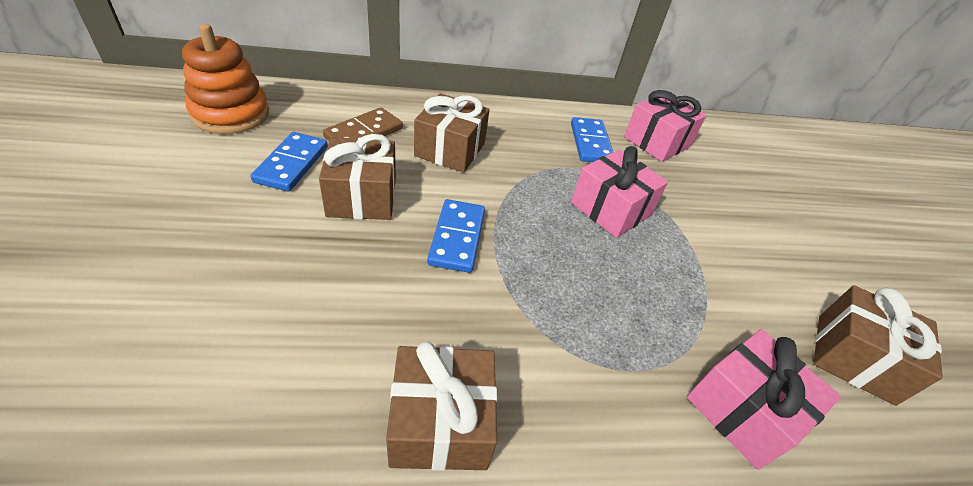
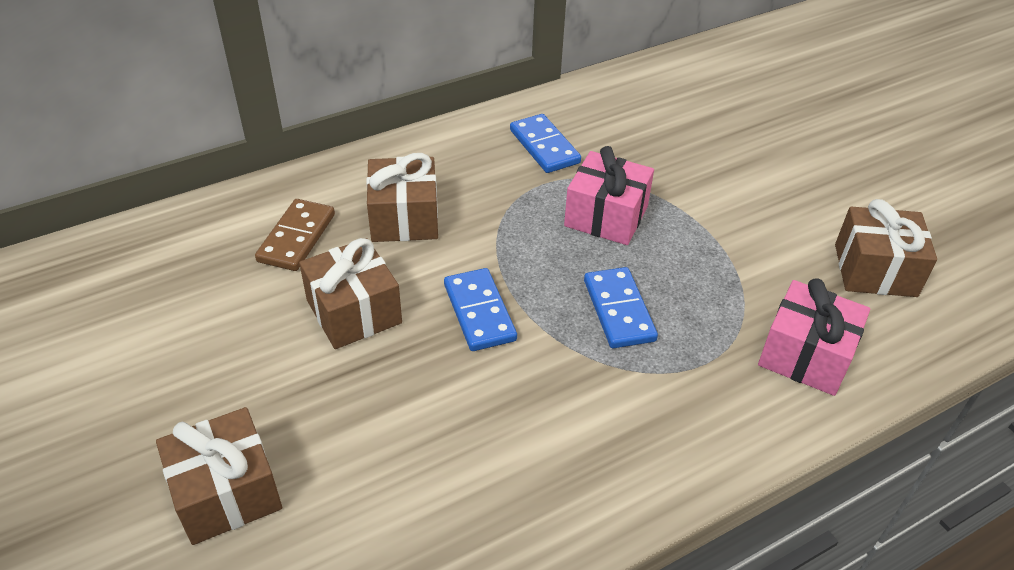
camera: 20 degrees left, 0 degrees up
orange stacking toy [182,24,269,134] -> none
blue domino [250,132,328,192] -> blue domino moved to [584,267,658,348]
brown gift [386,342,497,471] -> brown gift moved to [156,407,282,545]
pink gift [624,90,707,162] -> none

